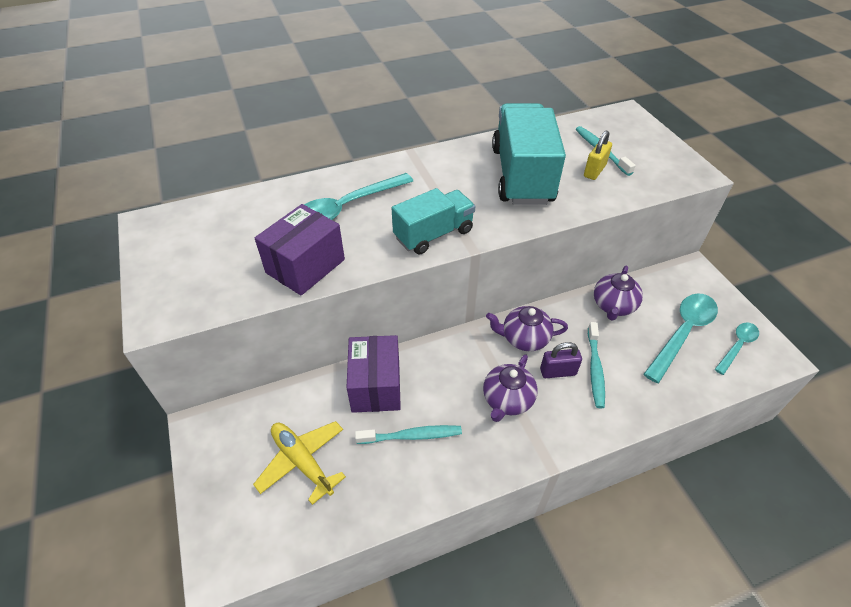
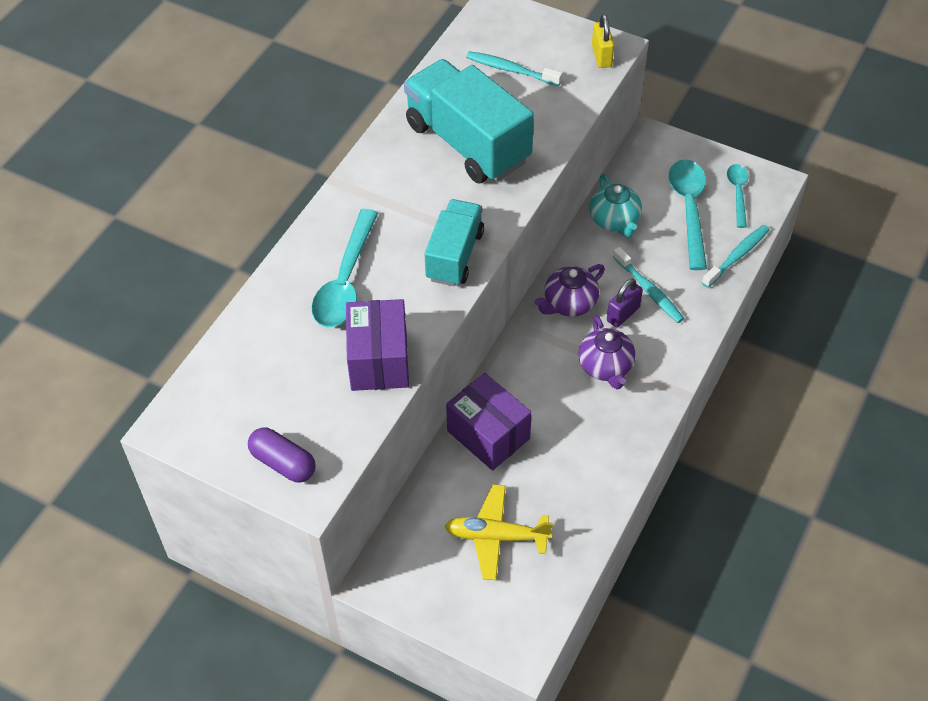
camera: 40 degrees left, 5 degrees up
turquoise toothbrush [355,425,462,444] -> turquoise toothbrush moved to [702,225,770,288]
yellow padlock [584,130,612,180] -> yellow padlock moved to [592,14,614,68]
purple teapot [594,266,643,321] -> turquoise teapot [589,174,642,237]
none -> purple capsule [248,427,316,483]

